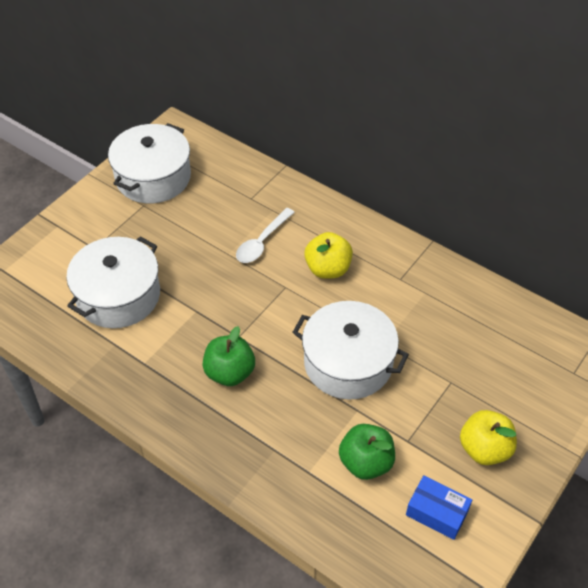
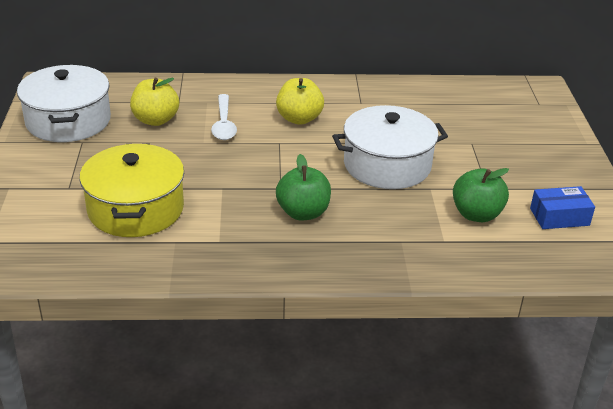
camera: 40 degrees left, 15 degrees down
white pot [66,236,160,328] -> yellow pot [79,144,184,237]
yellow apple [460,410,517,465] -> yellow apple moved to [130,78,179,126]

